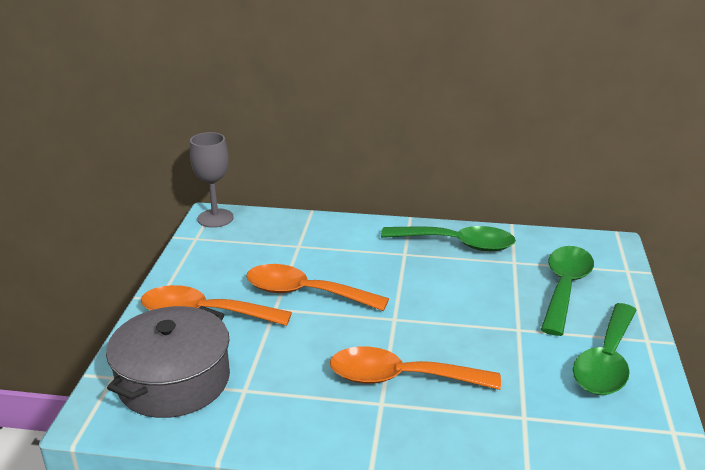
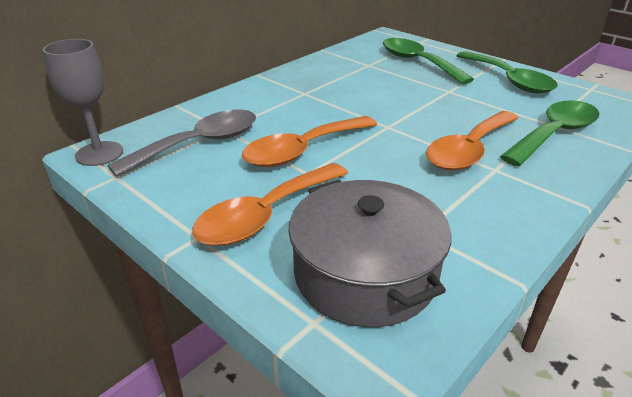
camera: 55 degrees left, 5 degrees up
green spoon [381,226,516,252] -> green spoon moved to [500,100,599,167]
none -> grey spoon [108,109,256,177]

